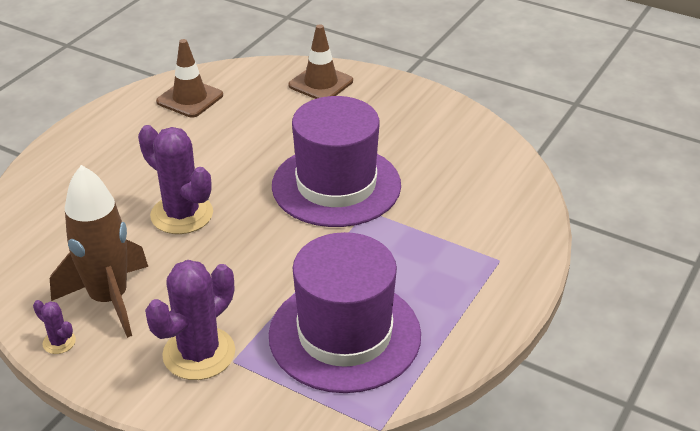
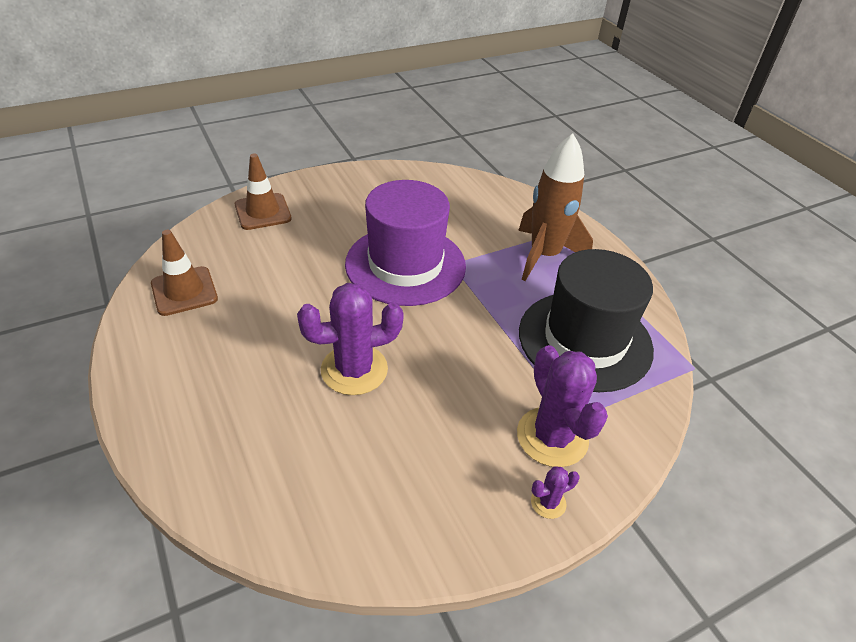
camera: 60 degrees left, 5 degrees up
purple cactus [33,300,76,354] -> purple cactus moved to [531,467,580,519]
brown rocket [50,165,148,338] -> brown rocket moved to [518,133,593,281]
purple hat [269,232,421,393] -> black hat [519,249,654,392]

